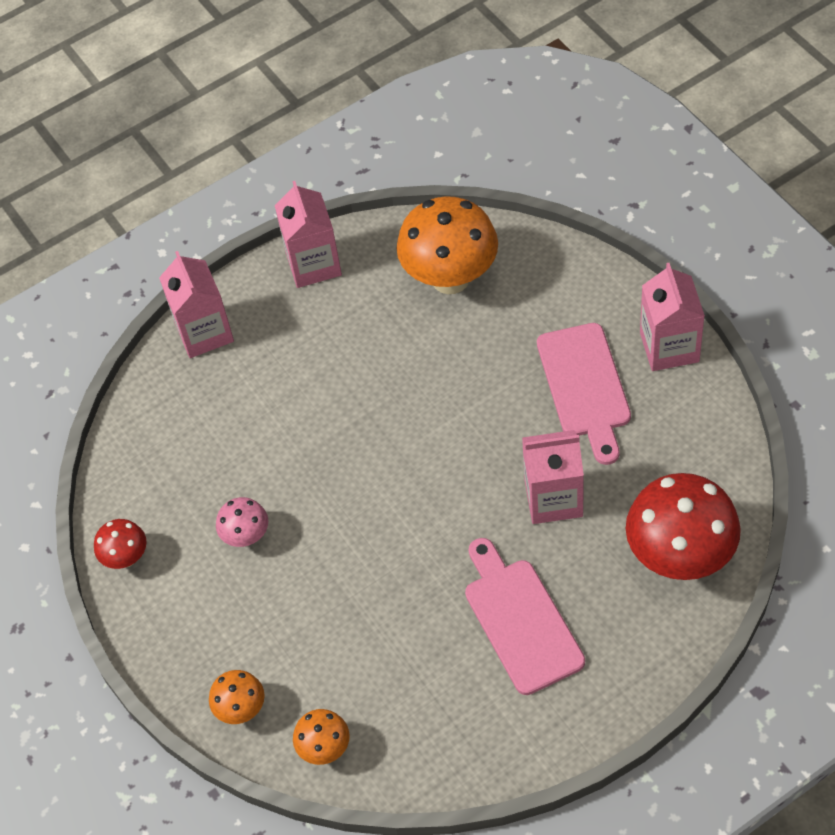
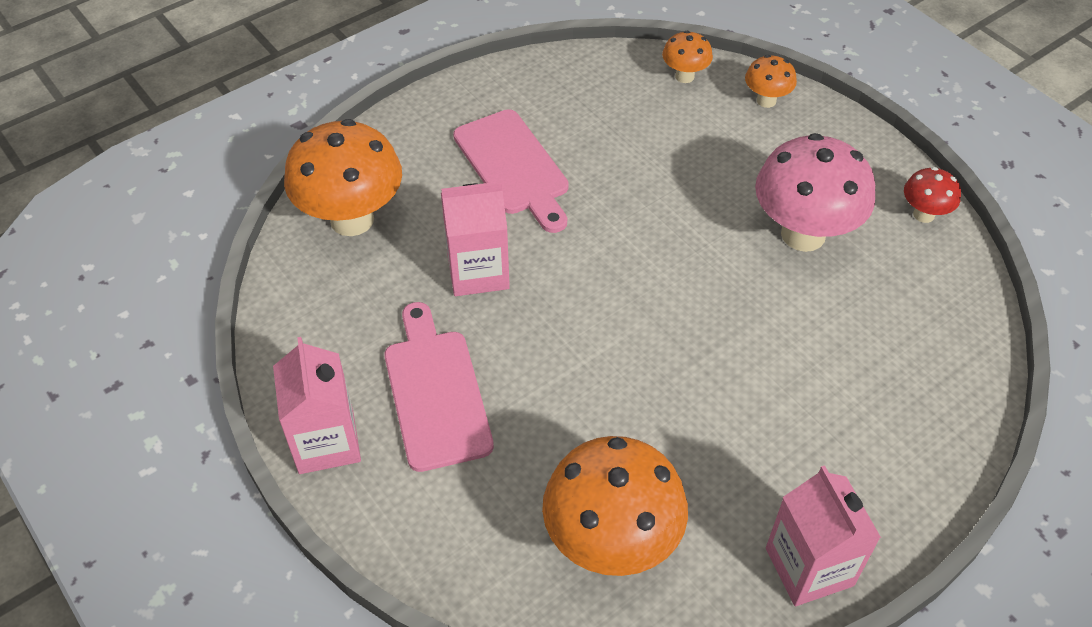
camera: 170 degrees right, 5 degrees down
pink carton [159,251,234,358] -> none
pink mushroom [216,497,268,547] -> pink mushroom [755,133,875,252], size x2.05
red mushroom [626,473,741,580] -> orange mushroom [284,119,402,236]

